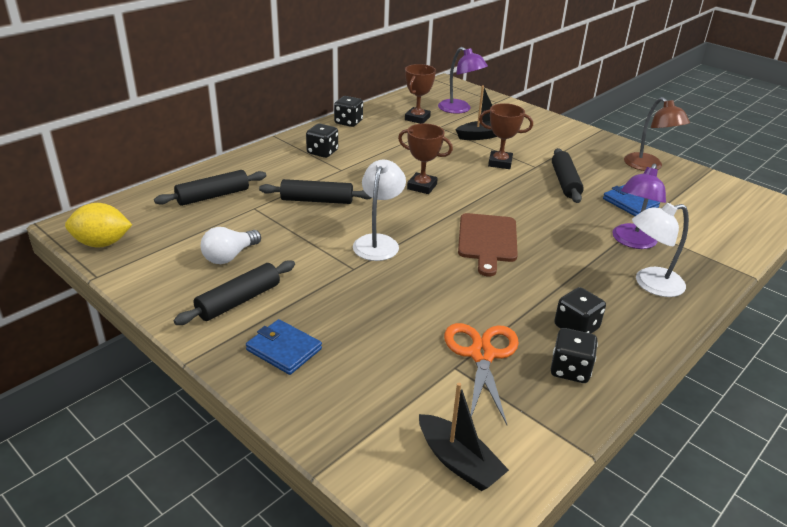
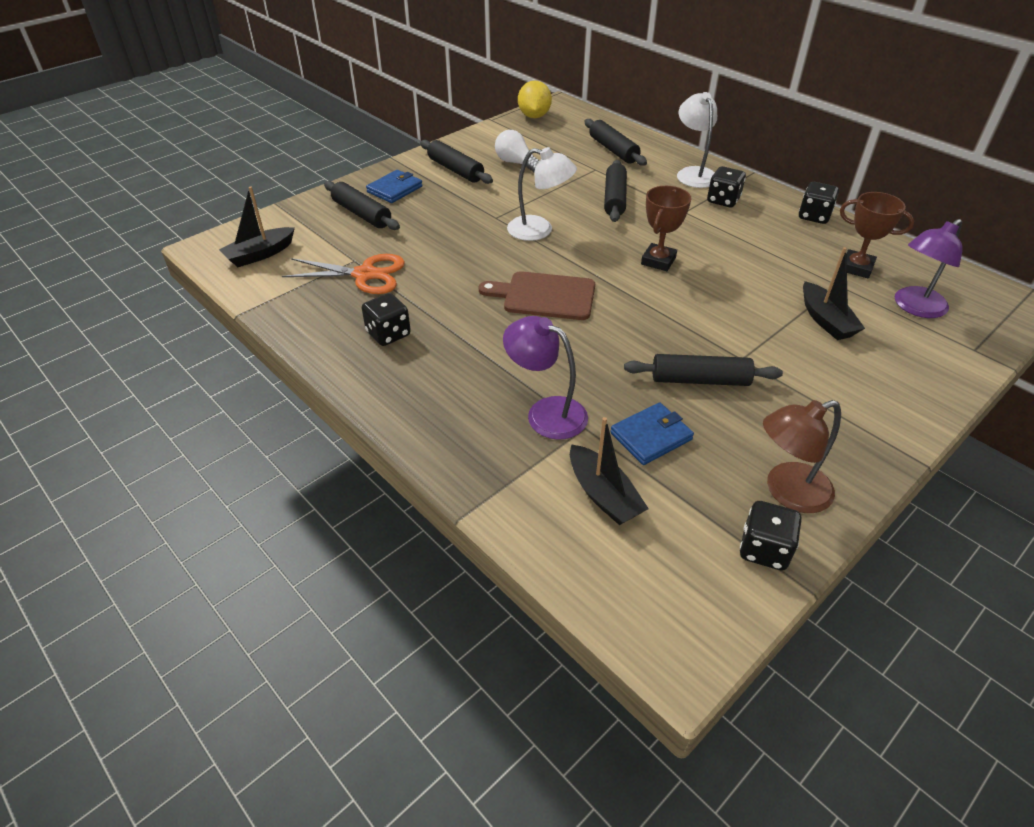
camera: 95 degrees right, 10 degrees up
brown trophy [479,103,533,169] -> none
black dice [551,328,598,383] -> black dice moved to [740,501,802,571]
white lamp [632,203,689,297] -> white lamp moved to [677,92,717,188]
none -> black rolling pin [324,181,400,230]
none -> black boat [570,417,649,525]

